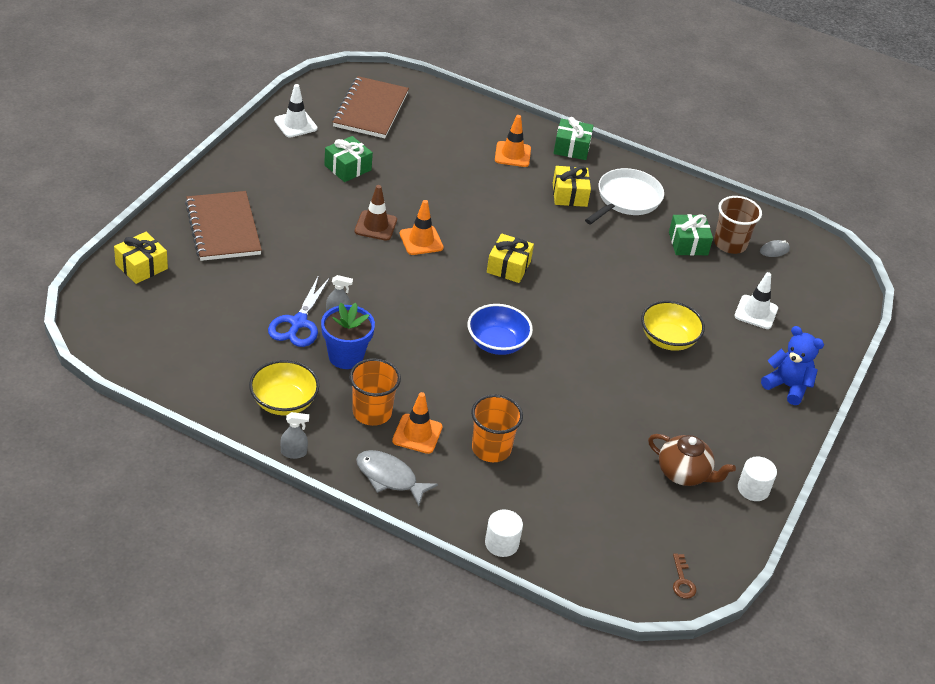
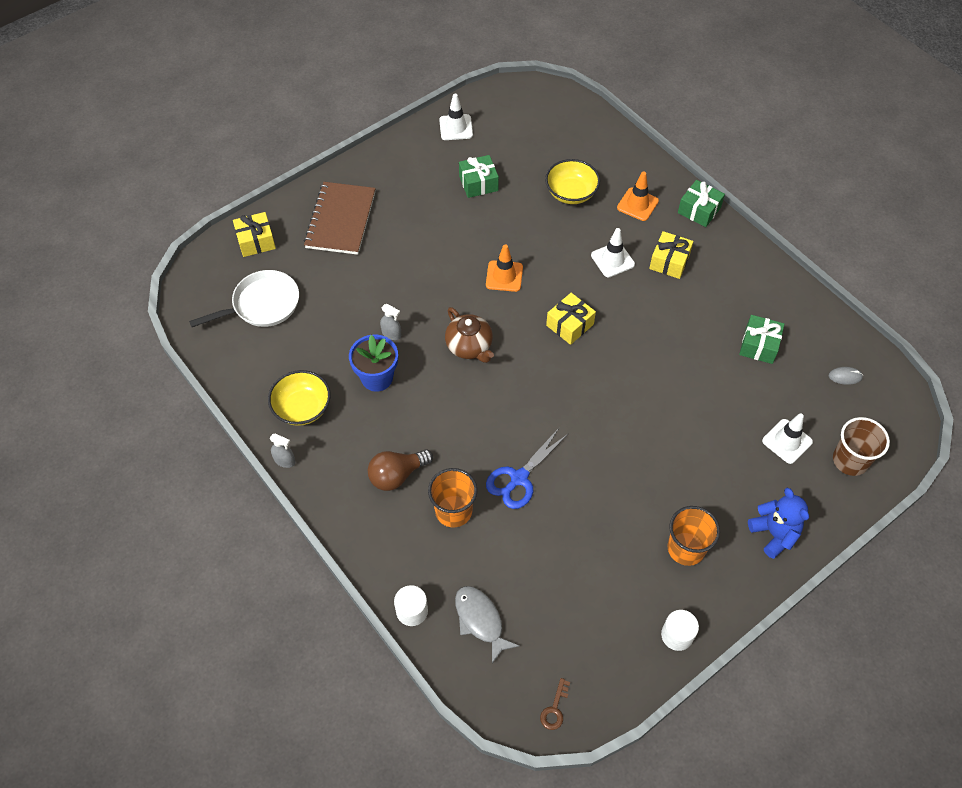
camera: 30 degrees right, 15 degrees up
blue scissors [268,275,330,347] -> blue scissors moved to [486,428,569,509]
brown notebook [332,76,409,138] -> none
orange cup [349,359,401,426] -> orange cup moved to [668,506,720,566]
brown traffic cone [355,185,397,241] -> none
grey fish [356,450,438,506] -> grey fish moved to [455,586,519,663]
orange traffic cone [392,392,442,454] -> brown light bulb [368,449,433,491]
blue bowl [468,304,533,355] -> none
white pan [585,168,664,224] -> white pan moved to [189,270,299,327]
yellow bowl [641,301,705,351] -> yellow bowl moved to [545,159,600,204]
brown teapot [648,434,736,486] -> brown teapot moved to [445,307,494,363]
brown cup [714,196,762,254] -> brown cup moved to [833,417,890,476]
none -> white traffic cone [591,228,635,277]

